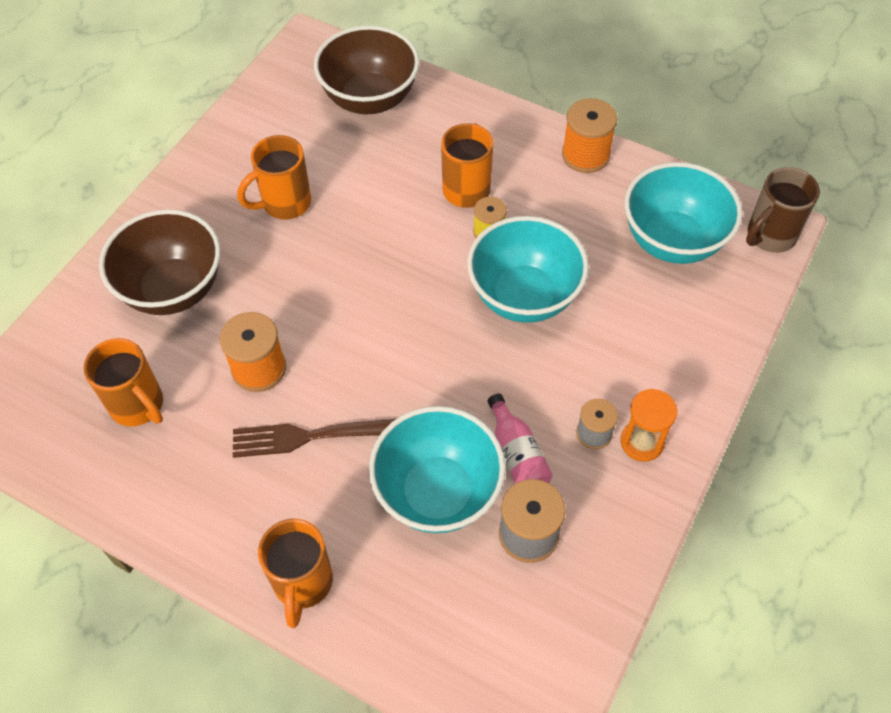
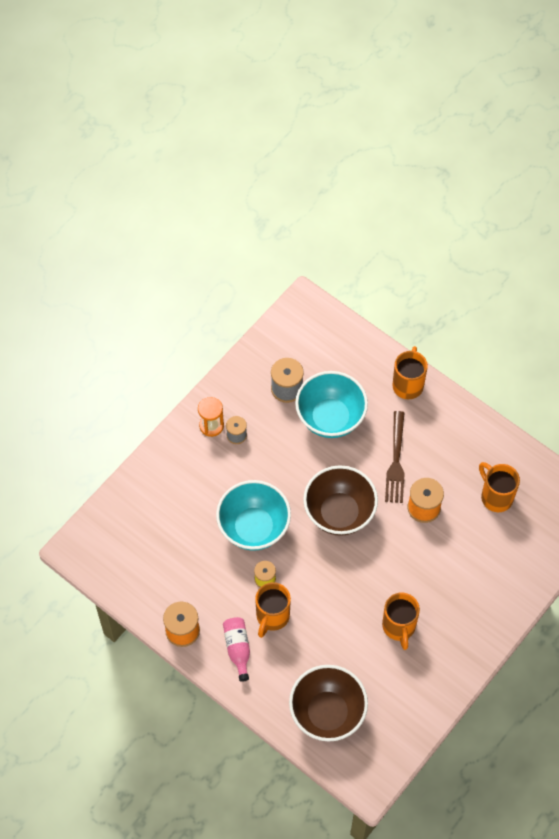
camera: 170 degrees left, 5 degrees up
brown bowl [99,209,221,315] -> brown bowl moved to [303,465,378,536]
brown fork [233,419,396,458] -> brown fork turned 90 degrees clockwise [385,411,405,503]
orange mug [237,135,311,220] -> orange mug turned 105 degrees clockwise [382,593,420,650]
pink bottle [488,394,552,484] -> pink bottle moved to [223,617,250,682]
turquoise bowl [624,162,742,264] -> none
brown mug [746,167,820,253] -> none

